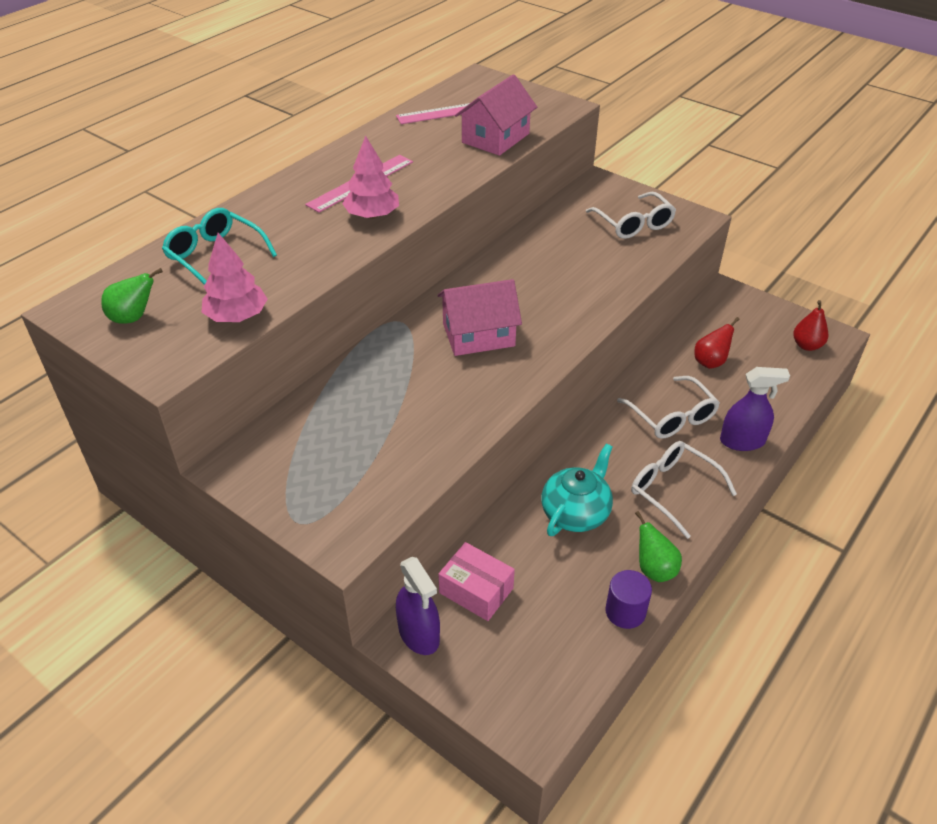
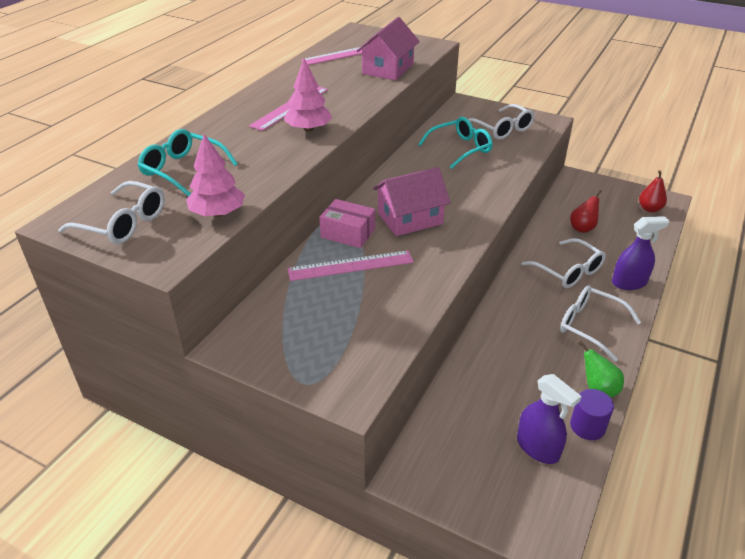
camera: 10 degrees left, 5 degrees down
green pear [101,268,163,324] -> white glasses [58,181,165,244]
purple spray bottle [396,557,440,655] -> purple spray bottle moved to [517,374,581,464]
pink box [438,542,515,621] -> pink box moved to [319,199,375,248]
turquoise teapot [542,443,613,536] -> none
none -> pink ruler [287,250,414,281]
none -> turquoise glasses [418,117,493,169]

